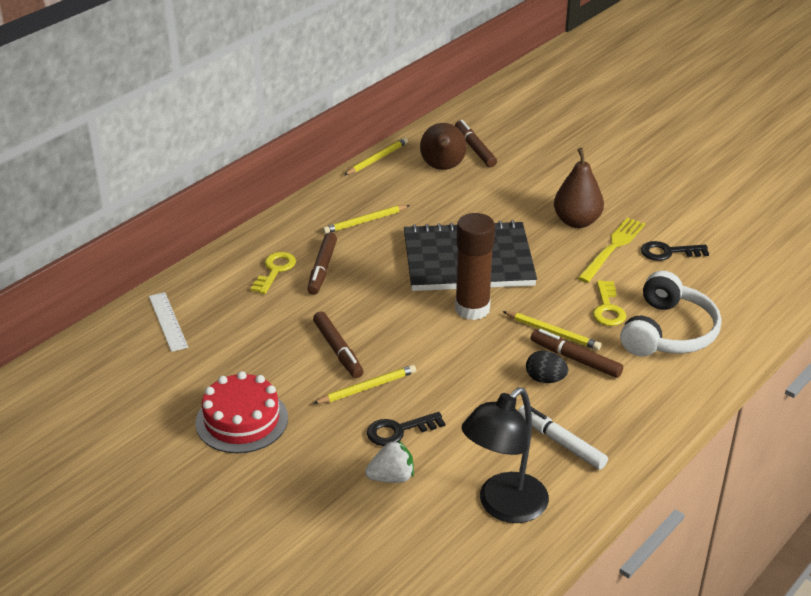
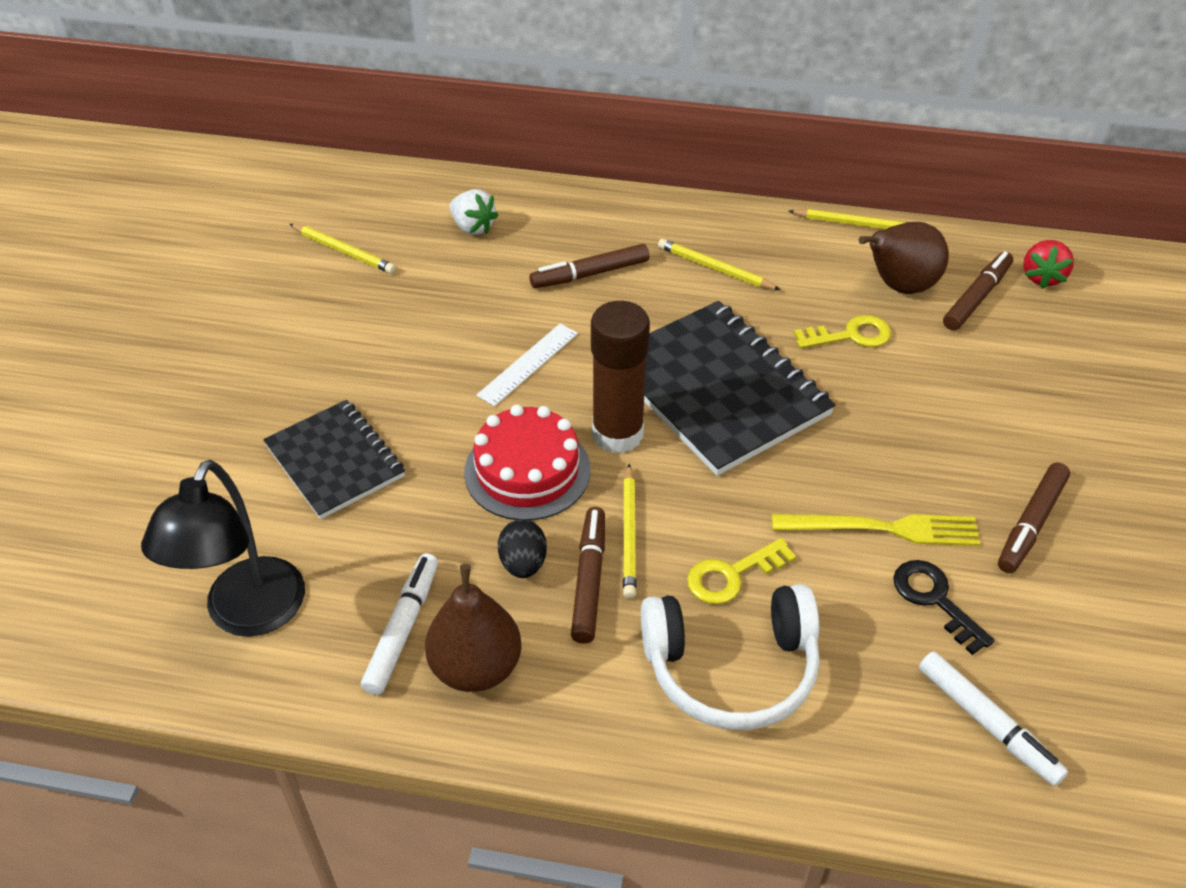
camera: 60 degrees right, 10 degrees up
white ruler [149,292,188,352] -> white ruler moved to [476,324,578,406]
red cake [195,371,288,453] -> red cake moved to [464,405,591,520]
yellow key [251,252,296,294] -> yellow key moved to [794,315,891,348]
brown marker [313,312,364,378] -> brown marker moved to [998,463,1070,573]
yellow pencil [313,365,416,404] -> yellow pencil moved to [290,224,396,274]
white strawberry [365,440,414,483] -> white strawberry moved to [450,189,499,235]
black key [367,412,445,446] -> black notebook [263,400,405,519]
black lamp [461,387,549,523] -> black lamp turned 90 degrees counterclockwise [141,460,305,637]
brown pear [554,148,604,228] -> brown pear moved to [425,564,522,692]
none -> white marker [919,651,1068,786]
none -> red strawberry [1023,240,1074,289]

